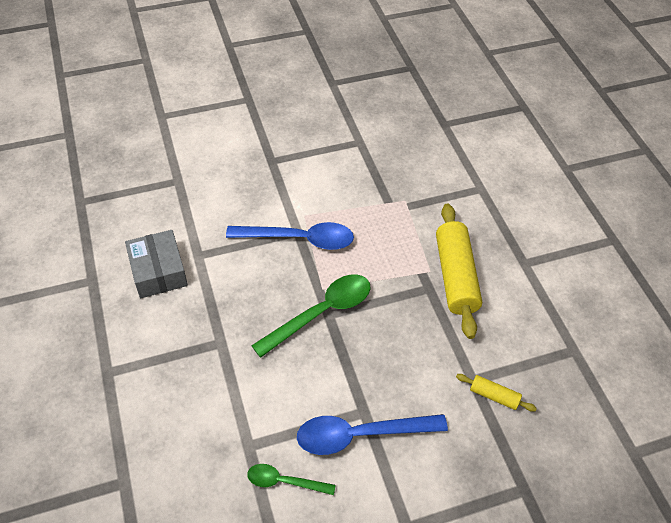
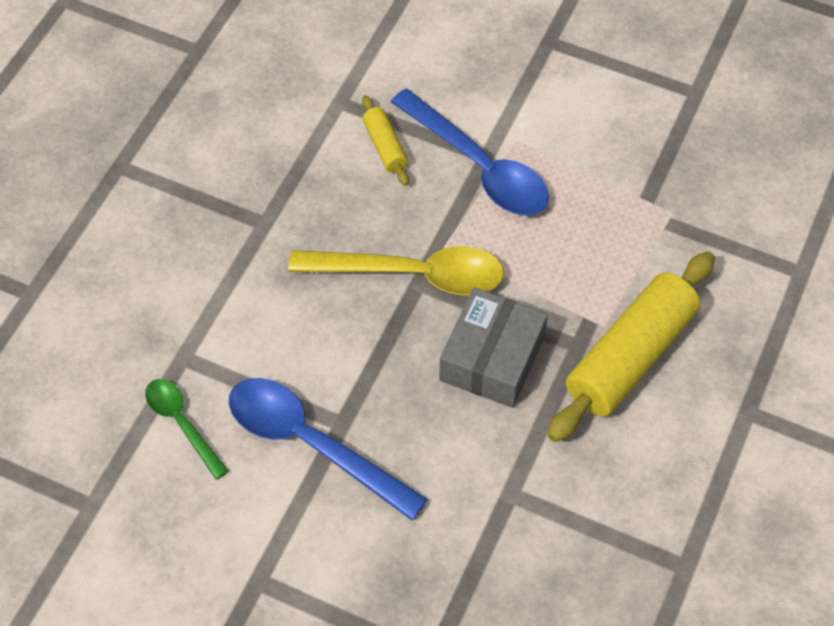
camera: 45 degrees right, 5 degrees up
grey box [125,230,188,298] -> grey box moved to [439,287,548,408]
green spoon [251,274,370,358] -> yellow spoon [288,246,504,295]
yellow rolling pin [456,374,537,412] -> yellow rolling pin moved to [362,95,409,186]

